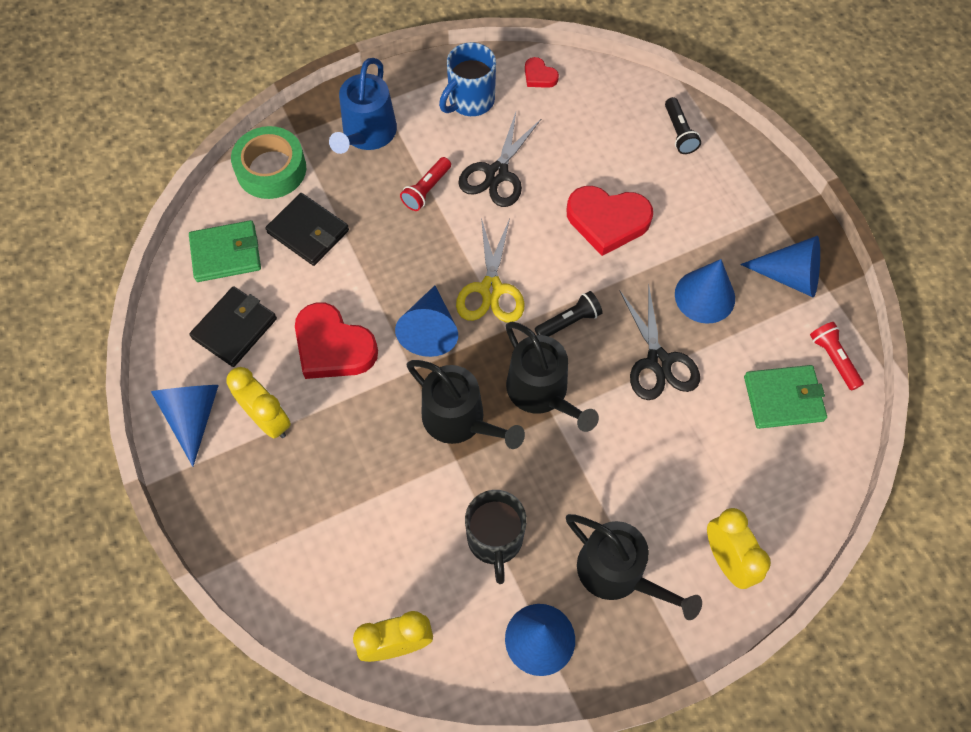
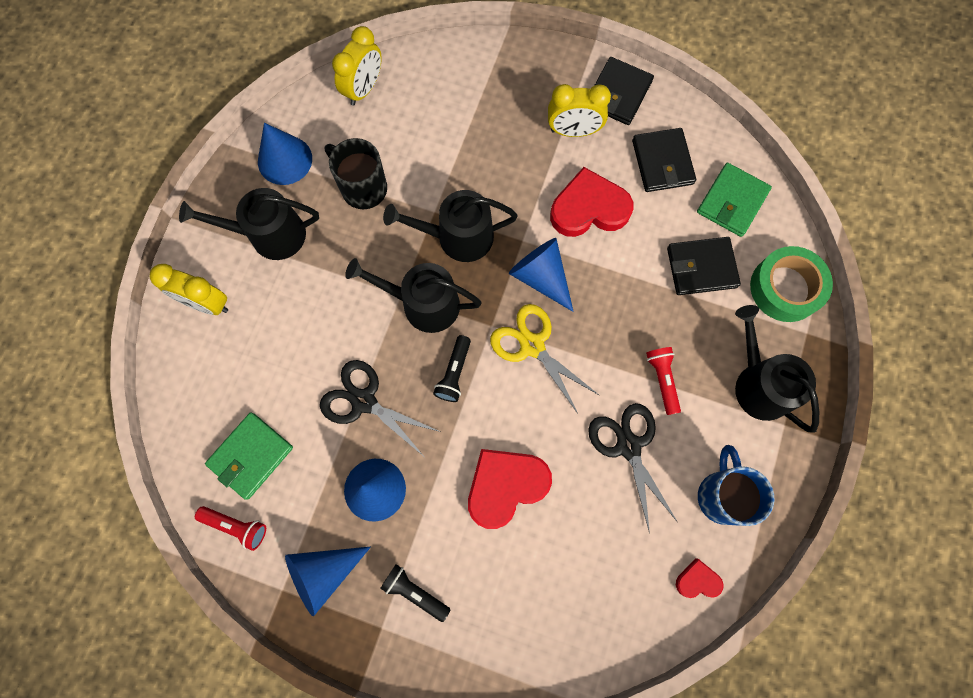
camera: 135 degrees right, 10 degrees up
blue cone [151,385,219,467] -> black wallet [594,57,654,125]
blue watering can [329,58,397,154] -> black watering can [735,305,819,433]
black flashlight [665,97,701,154] -> black flashlight moved to [380,564,451,622]

